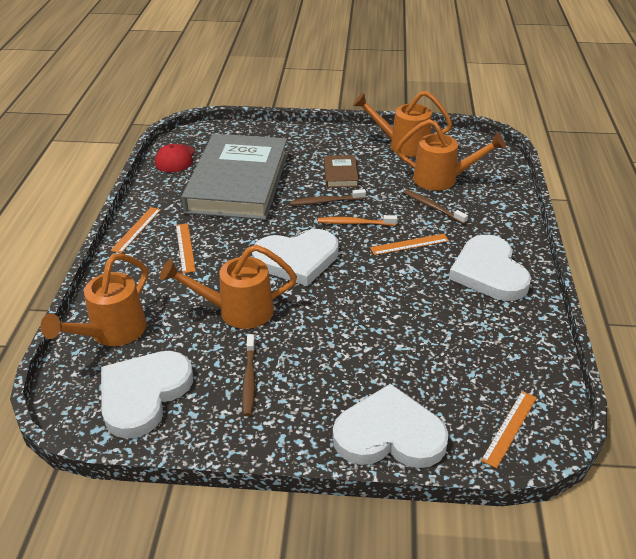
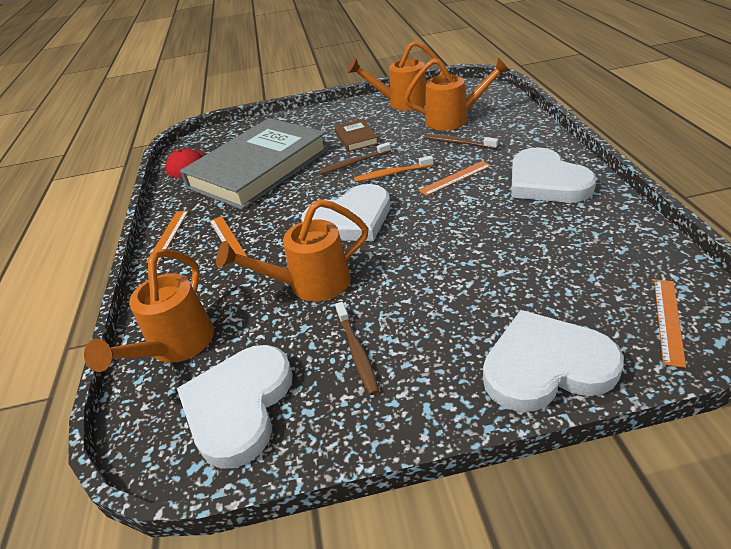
camera: 10 degrees left, 0 degrees up
grey book [182,134,288,220] -> grey book turned 45 degrees clockwise [180,118,328,210]

